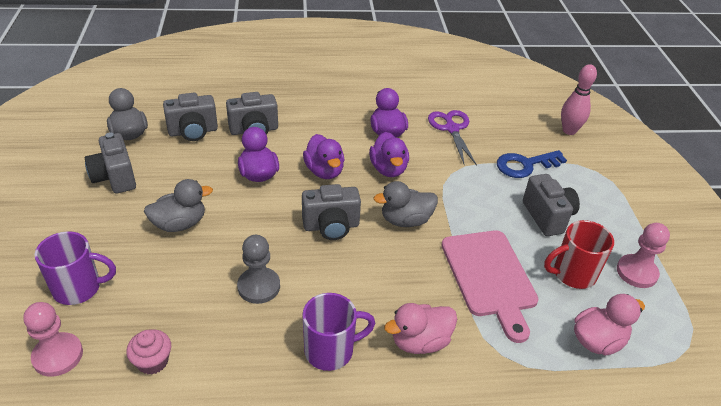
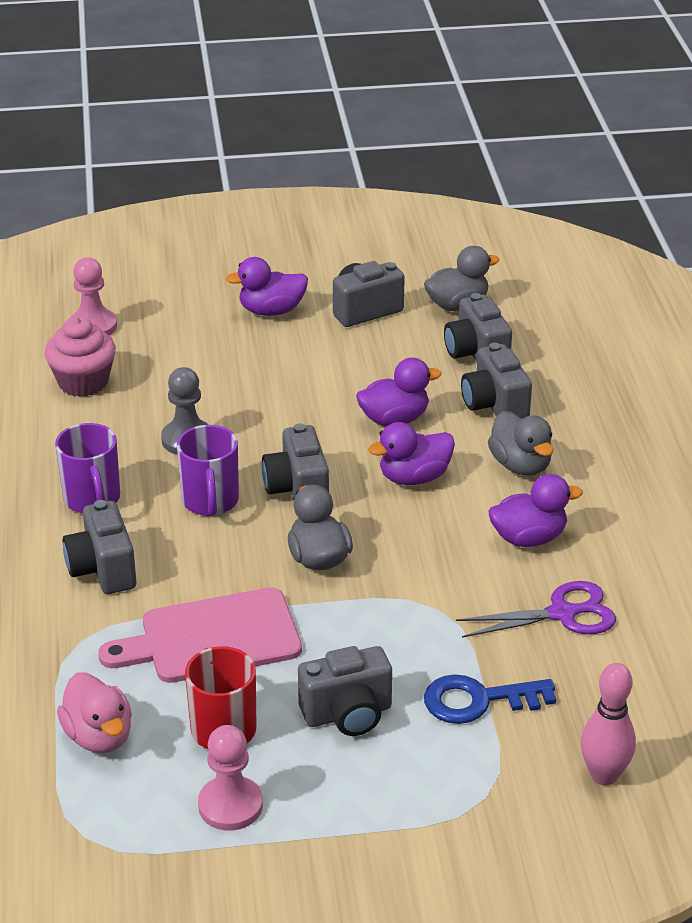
camera: 90 degrees right, 5 degrees down
purple mug [35,231,116,305] -> purple mug moved to [177,425,239,516]
pink cupcake [126,329,171,375] -> pink cupcake [45,316,116,397], size x1.57
grey duck [144,179,213,232] -> grey duck moved to [488,411,554,476]
purple duck [369,132,409,177] -> purple duck moved to [226,257,308,316]
pink duck [384,303,457,354] -> grey camera [63,500,136,594]
blue key [497,150,567,178] -> blue key turned 75 degrees counterclockwise [424,674,556,724]

